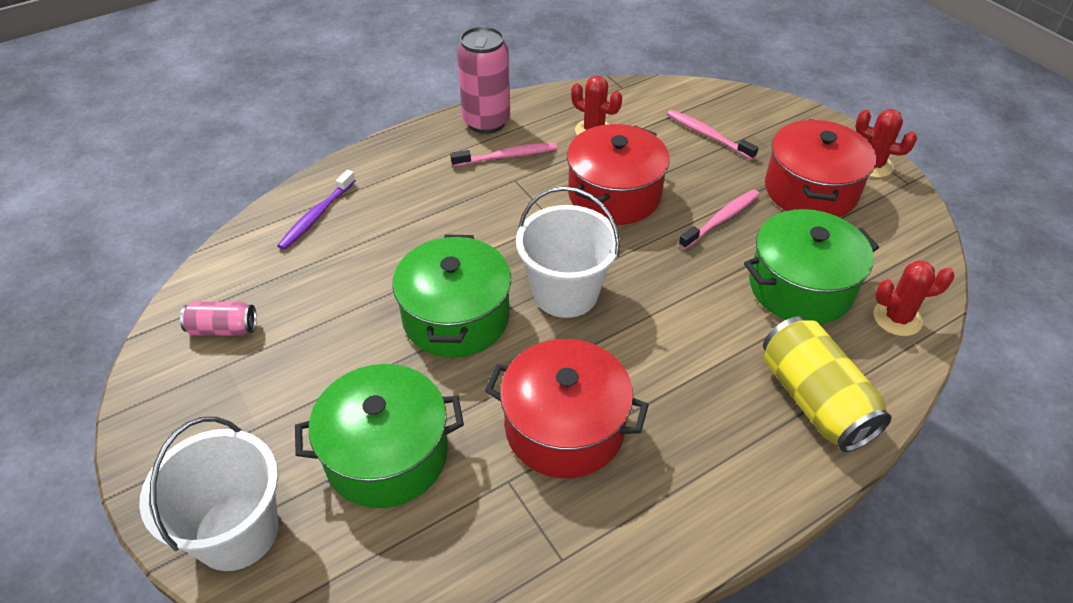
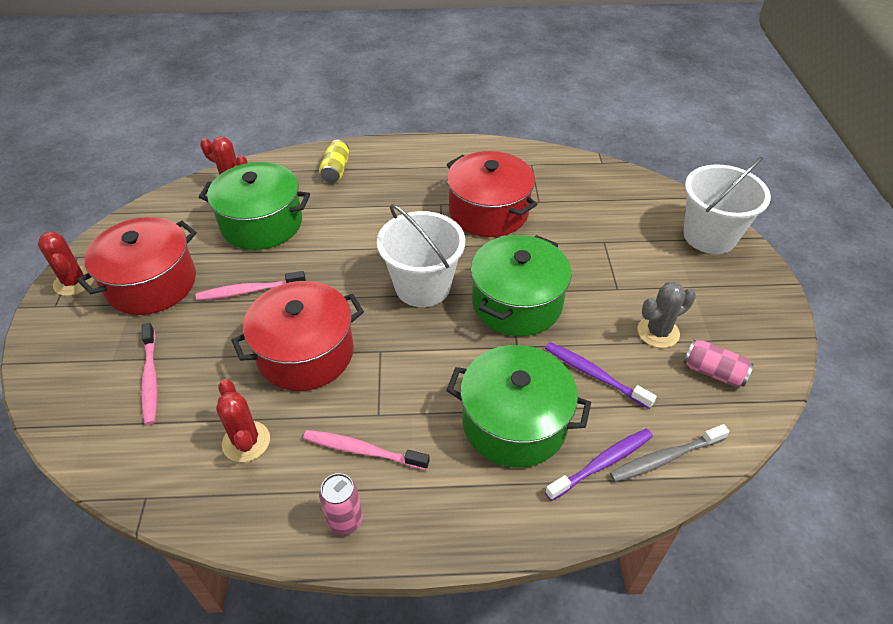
camera: 150 degrees left, 0 degrees up
green pot [295,364,464,508] -> green pot moved to [446,345,591,468]
pink can [457,26,510,134] -> pink can [319,473,363,535], size x0.55
yellow can [763,316,892,452] -> yellow can [319,140,350,183], size x0.55
none -> purple toothbrush [545,342,657,409]
none -> grey toothbrush [610,424,729,482]
none -> grey cactus [638,282,696,348]

